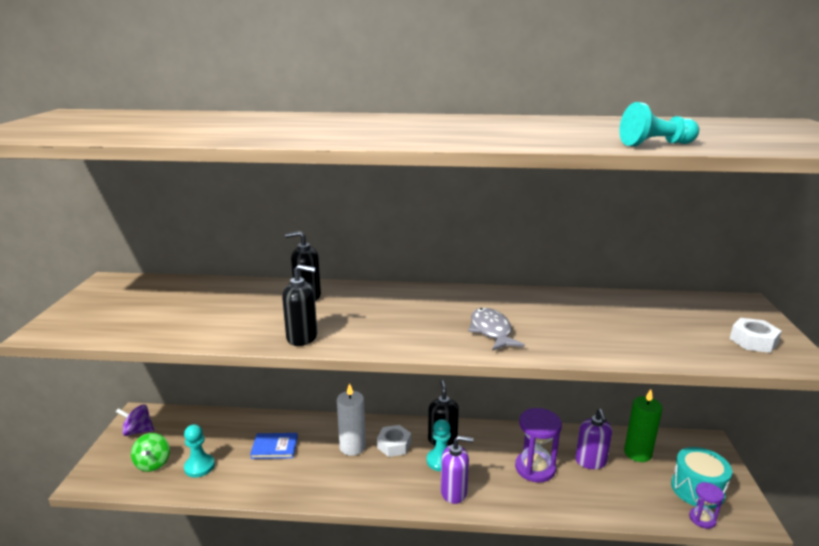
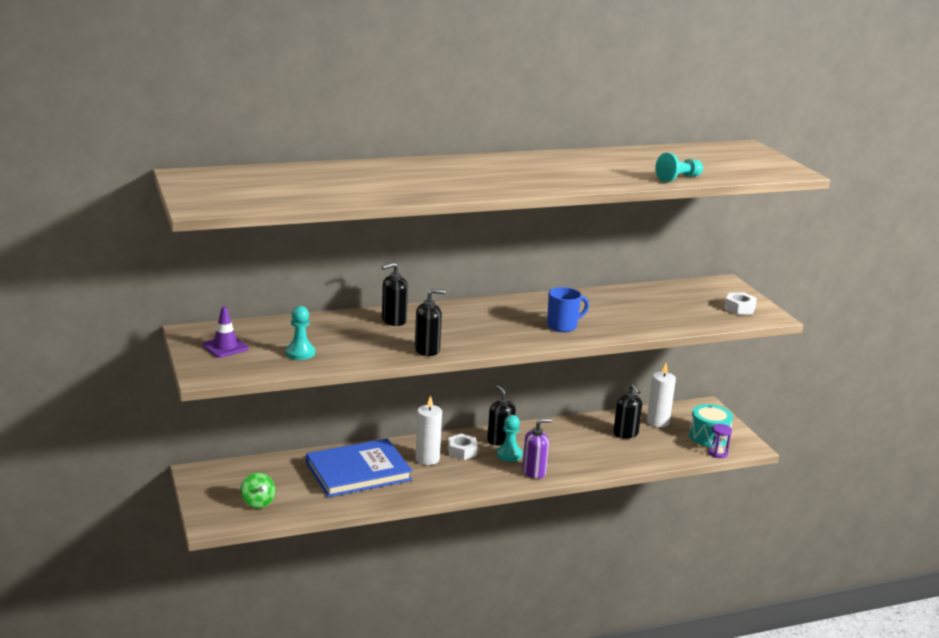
camera: 25 degrees left, 0 degrees up
purple spinning top [116,404,154,436] -> none
turquoise pawn [184,424,215,478] -> turquoise pawn moved to [286,306,315,360]
blue book [250,433,298,459] -> blue book [306,438,412,497], size x2.22
grey fish [468,308,525,351] -> blue mug [547,287,589,332]
purple hourglass [515,408,562,482] -> none
purple soap dispenser [575,409,612,469] -> black soap dispenser [613,384,642,439]
green candle [624,389,662,462] -> white candle [647,364,676,428]
none -> purple traffic cone [202,306,249,358]

